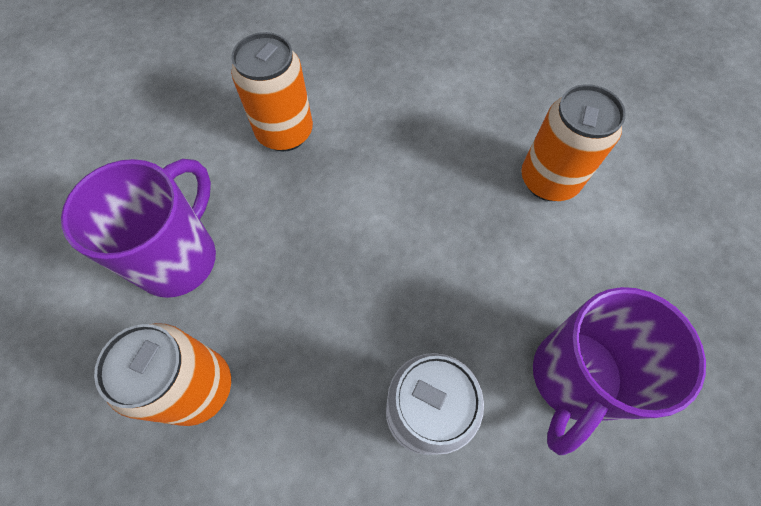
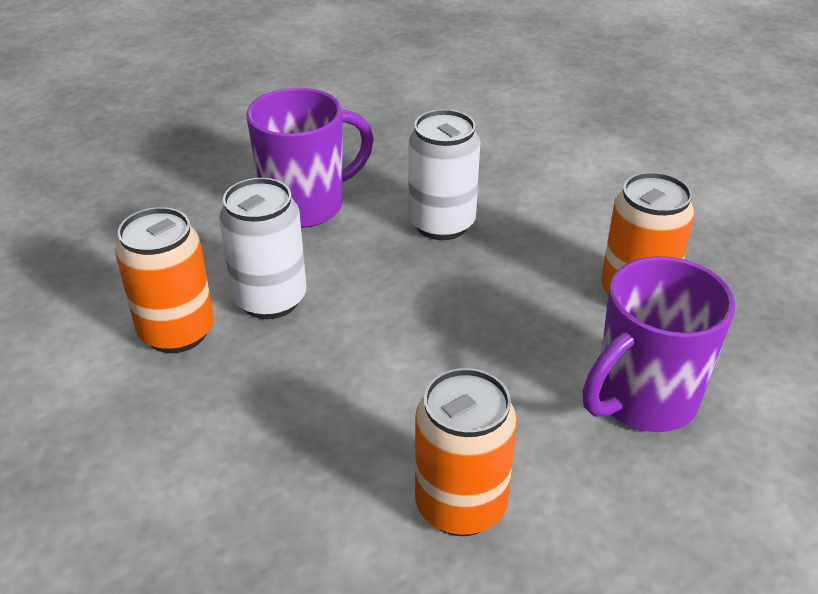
camera: 155 degrees left, 25 degrees down
none -> white can [219,178,306,319]

